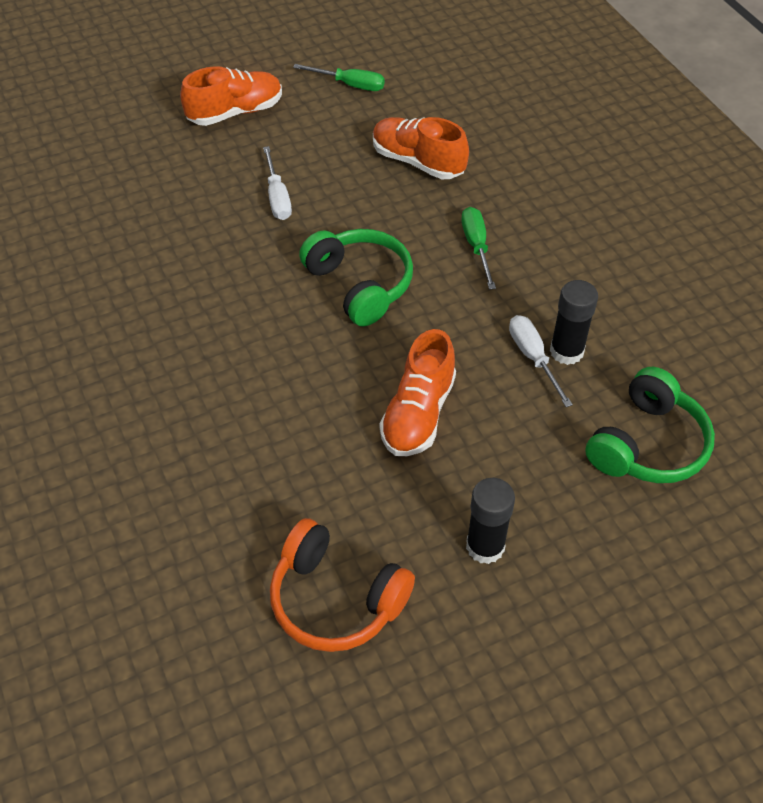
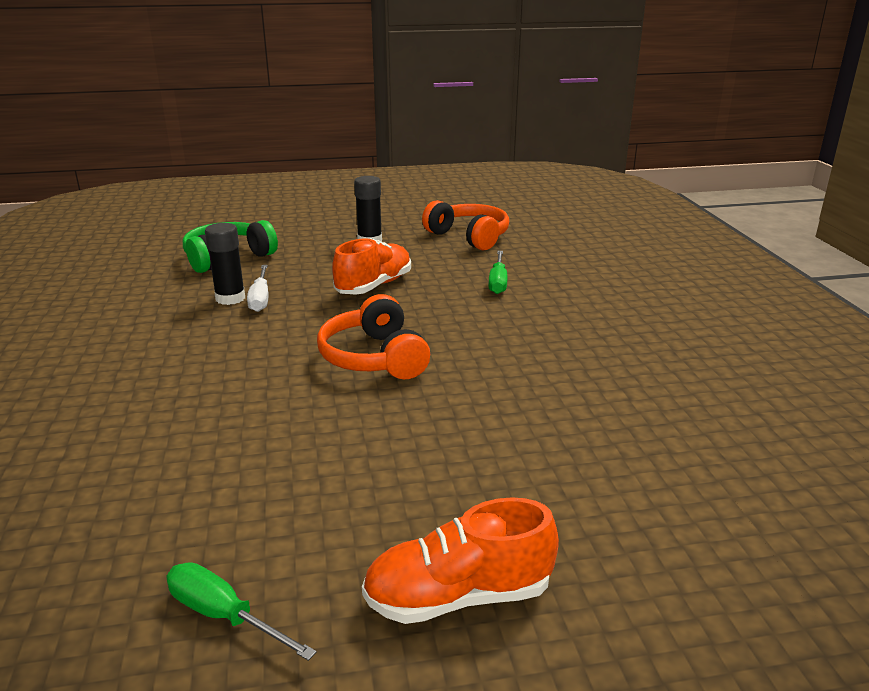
camera: 165 degrees left, 25 degrees down
white screwdriver [263,146,292,220] -> none
green headphones [299,229,413,326] -> orange headphones [317,294,430,379]
orange shoe [373,117,469,179] -> none
green screwdriver [461,207,496,290] -> green screwdriver moved to [488,251,507,294]

